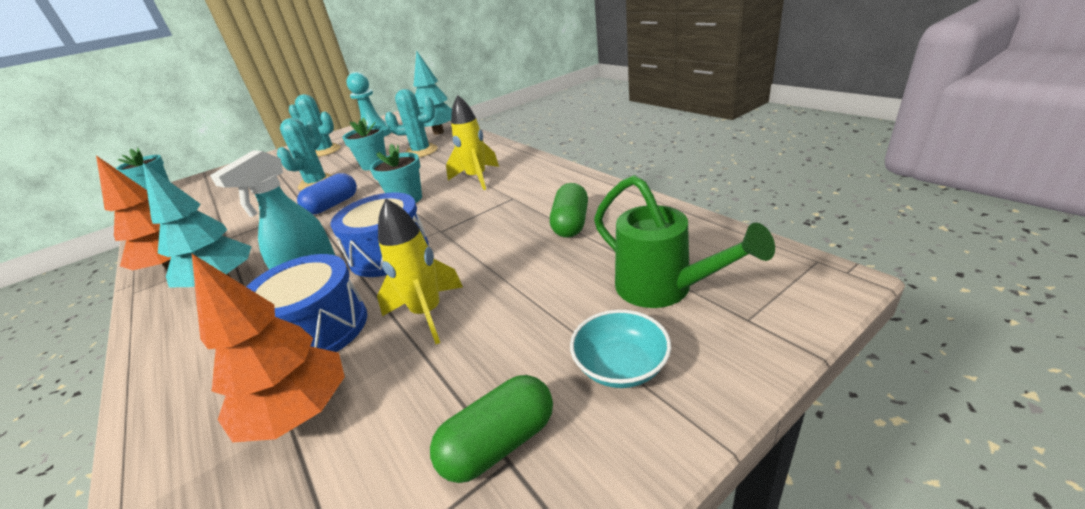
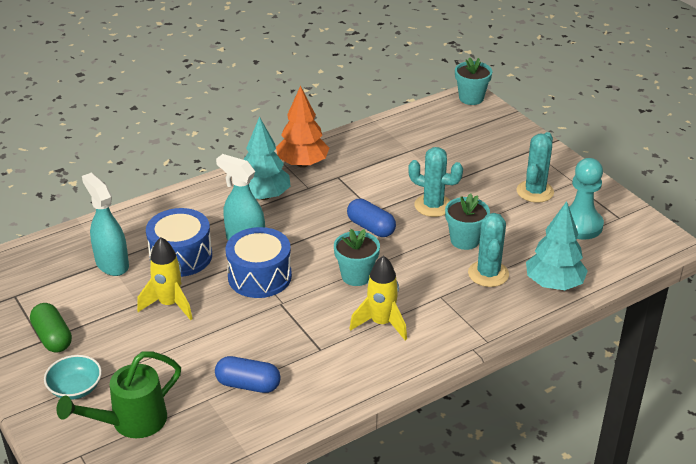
camera: 90 degrees right, 5 degrees up
orange tree [192,254,345,442] -> turquoise spray bottle [82,173,129,276]
green capsule [550,183,588,238] -> blue capsule [215,356,281,393]

